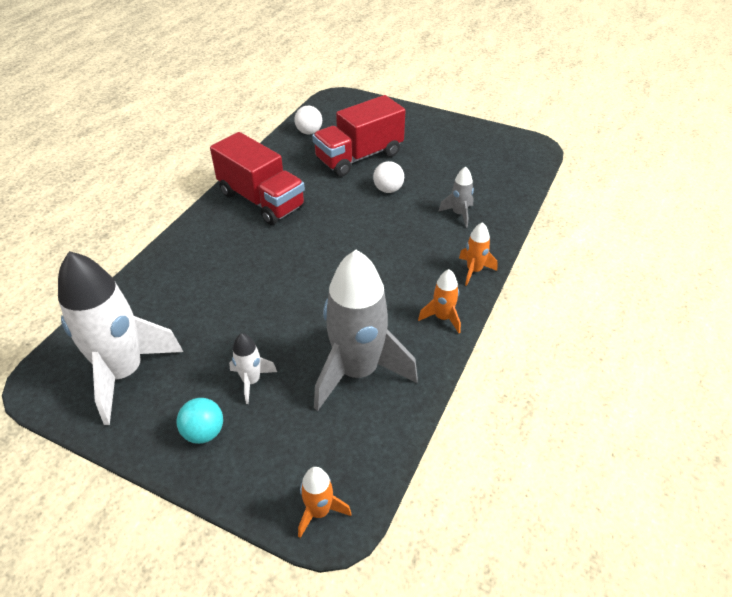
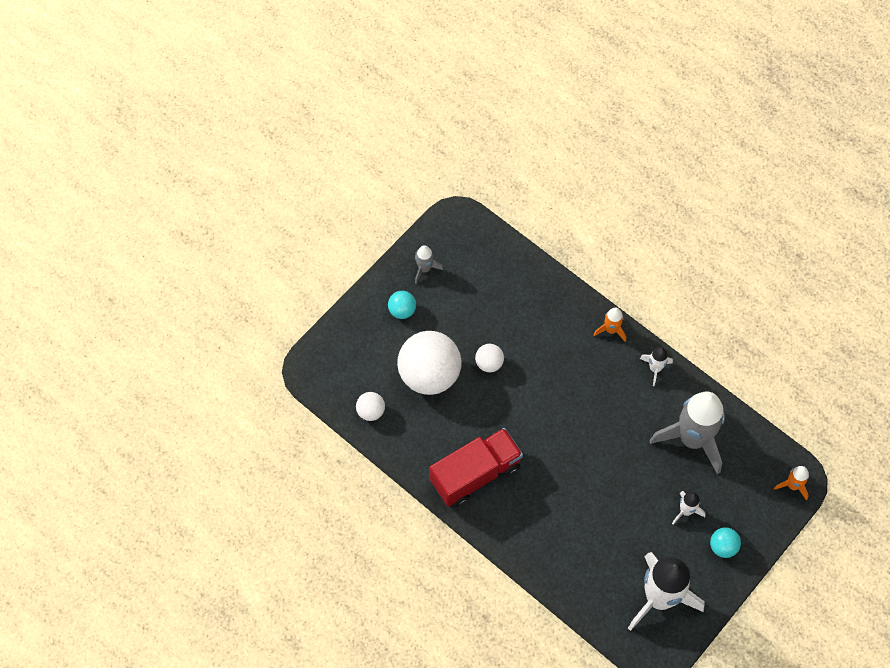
camera: 75 degrees left, 20 degrees up
red truck [312,95,406,177] -> white ball [397,331,462,395]
orange rocket [418,269,461,333] -> white rocket [640,347,673,386]
grey rocket [438,166,474,228] -> grey rocket moved to [415,245,443,284]
none -> turquoise ball [388,291,416,319]

